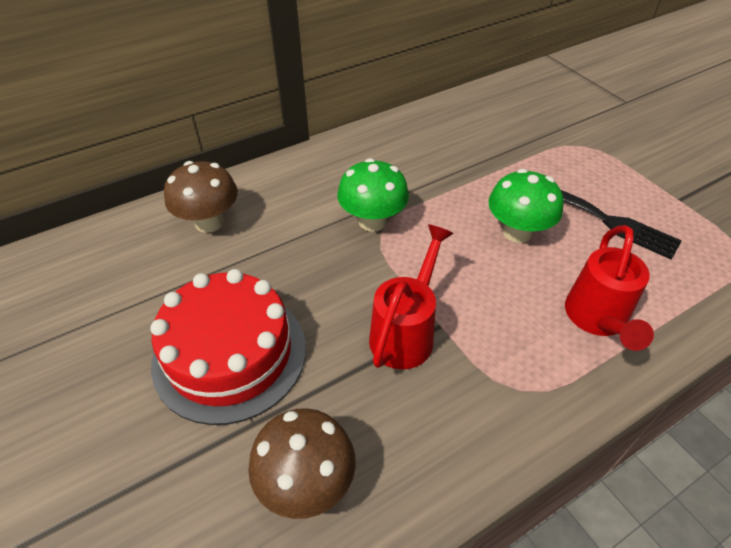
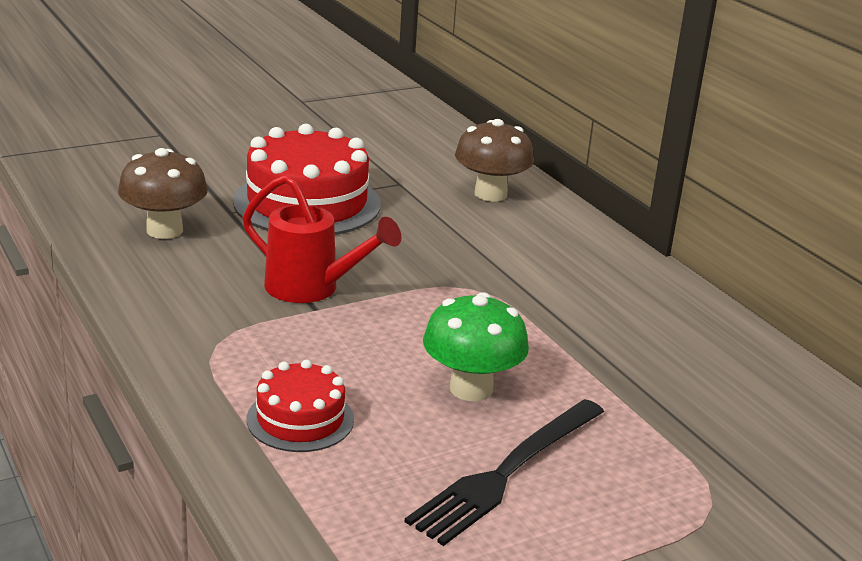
camera: 90 degrees right, 20 degrees down
green mushroom [337,158,409,232] -> none
red watering can [565,225,654,351] -> red cake [247,360,354,452]

